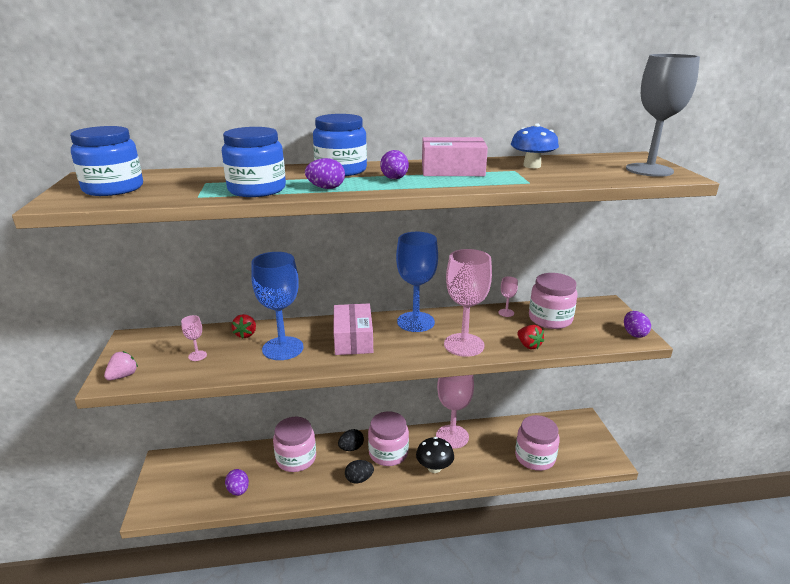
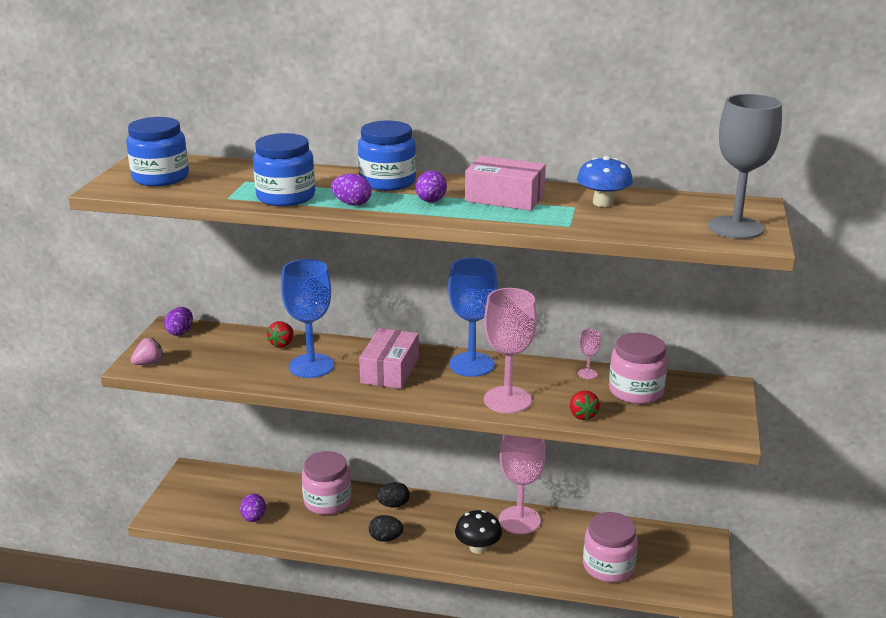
camera: 20 degrees right, 0 degrees up
pink goblet [181,315,207,361] -> none
pink jar [368,412,409,466] -> none
purple egg [624,311,651,338] -> purple egg moved to [164,307,193,336]

